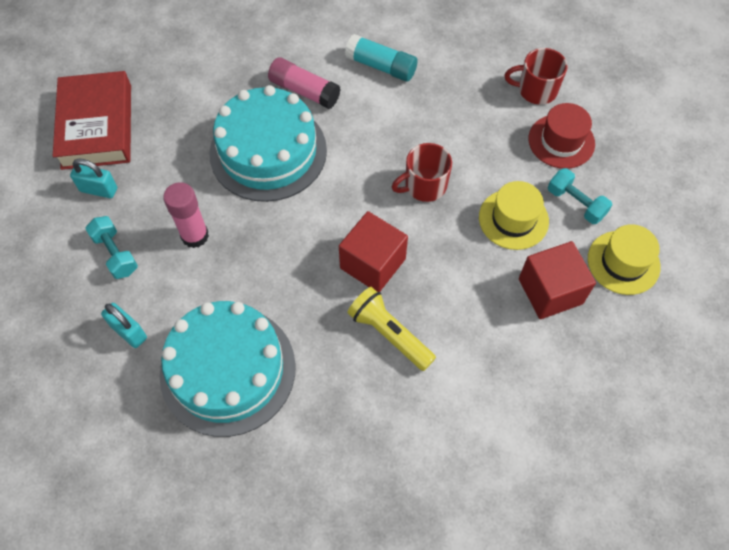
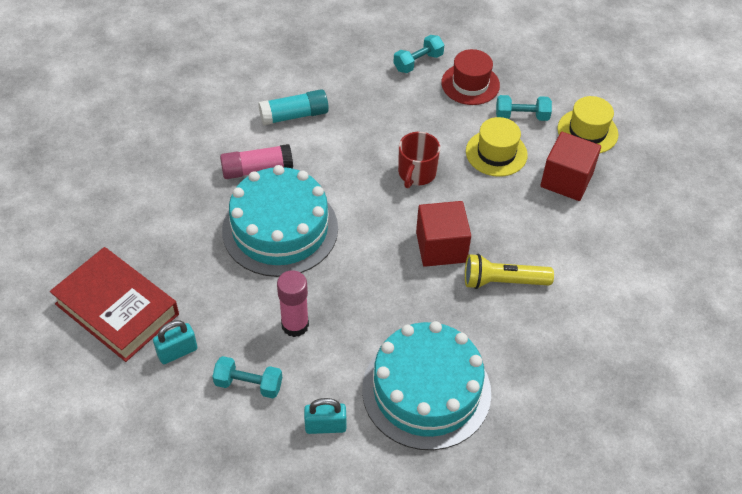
camera: 45 degrees left, 10 degrees down
red mug [505,48,568,105] -> turquoise dumbbell [393,35,444,73]

